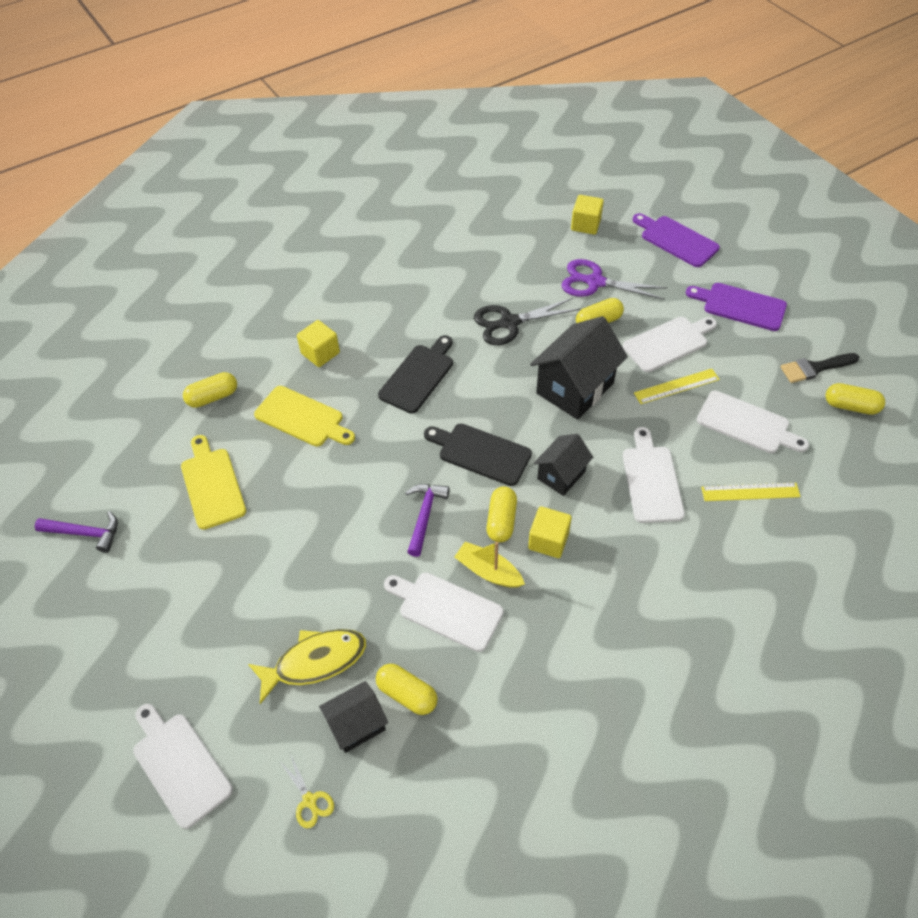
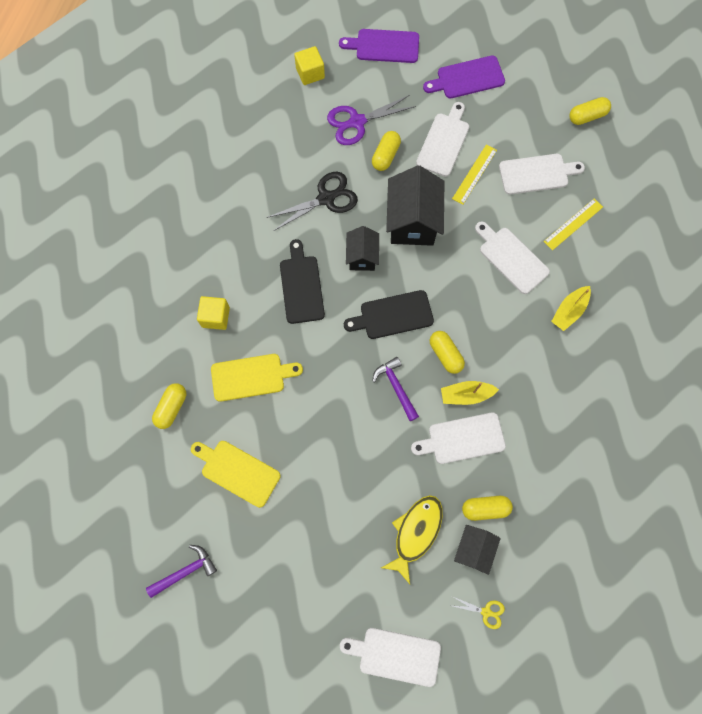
camera: 40 degrees left, 20 degrees up
black scissors [474,298,581,345] -> black scissors turned 150 degrees counterclockwise [266,172,358,231]
yellow cube [528,506,572,558] -> none
black house [534,434,593,496] -> black house moved to [346,226,379,271]
black brush [780,353,859,383] -> none
none -> yellow boat [551,286,591,331]

